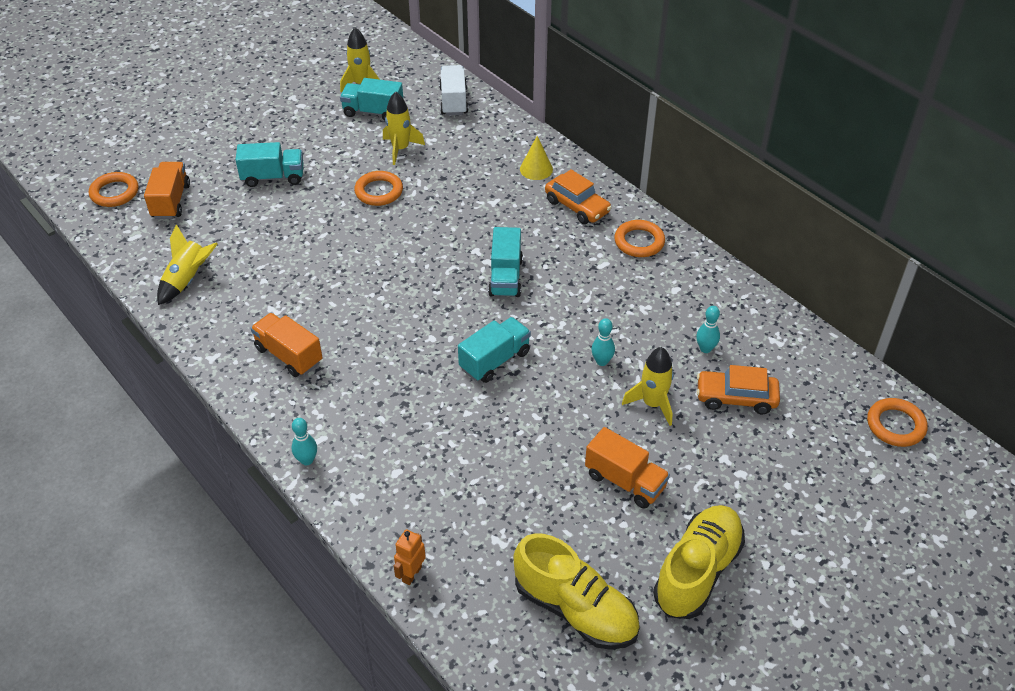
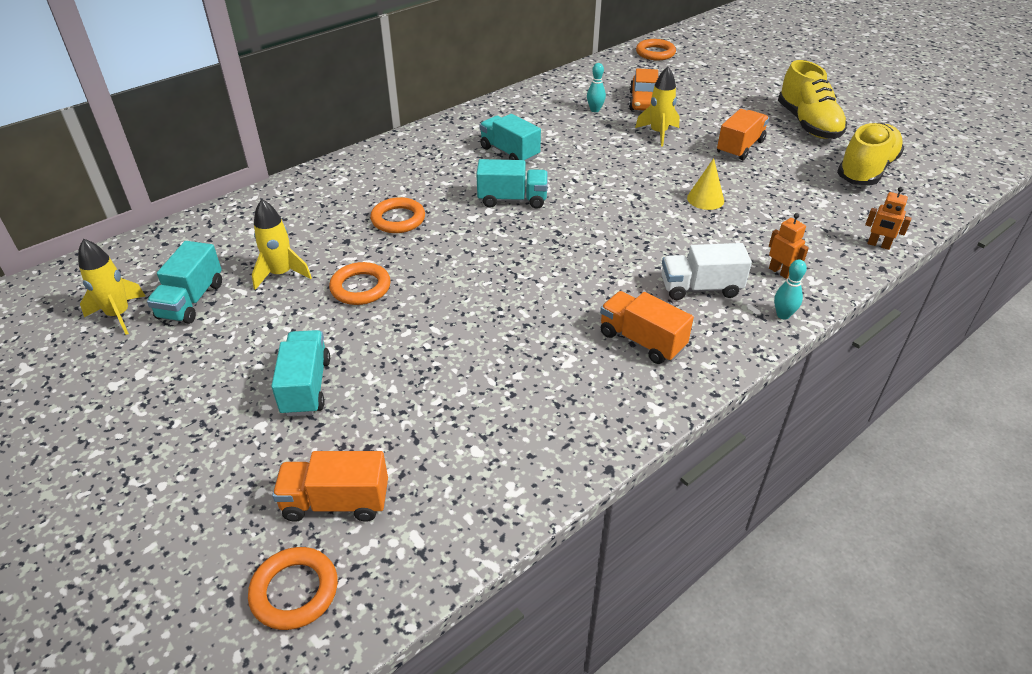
camera: 90 degrees left, 5 degrees down
yellow rocket [157,224,218,305] -> none
orange truck [251,313,323,377] -> orange truck turned 90 degrees clockwise [600,291,694,364]
white truck [439,65,468,116] -> white truck moved to [662,243,752,300]
turquoise truck [458,317,531,383] -> turquoise truck moved to [480,114,541,163]
yellow cone [520,136,553,180] -> yellow cone moved to [687,158,724,210]
orange car [545,169,612,224] -> none
turquoise bowling pin [591,318,615,366] -> none
orange ring [614,220,665,257] -> orange ring moved to [370,197,425,233]
yellow shoe [653,505,745,619] -> yellow shoe turned 135 degrees counterclockwise [778,60,847,139]
none -> orange robot [769,213,809,279]

